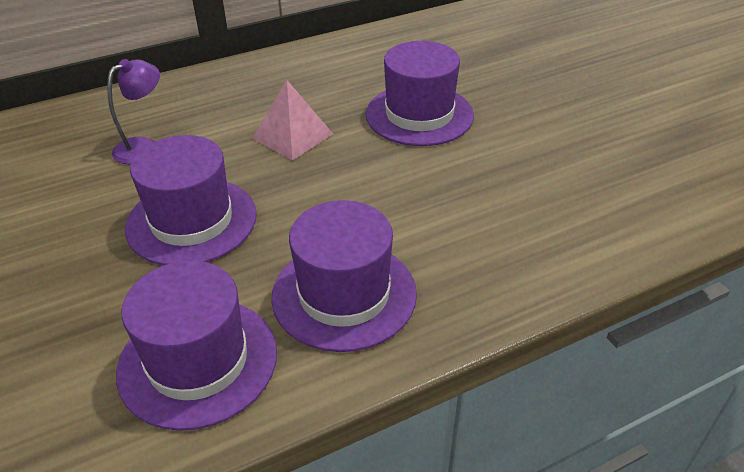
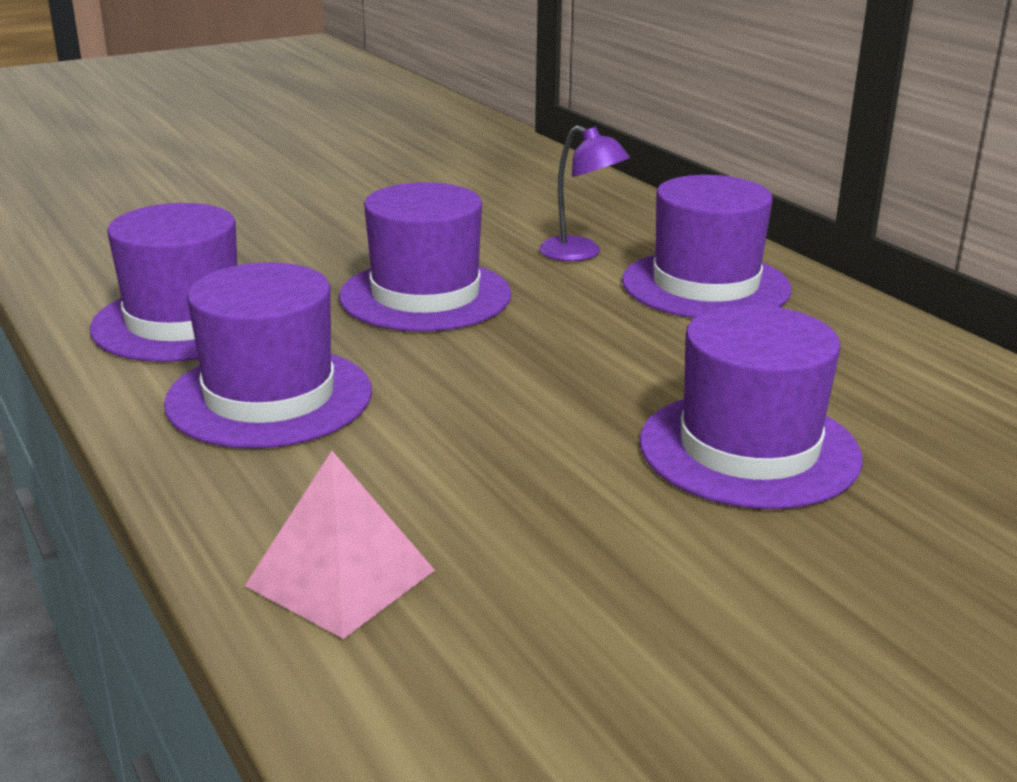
camera: 85 degrees right, 15 degrees down
pink pyramid [252,80,333,161] -> pink pyramid moved to [245,451,435,639]
none -> purple hat [622,175,792,318]

